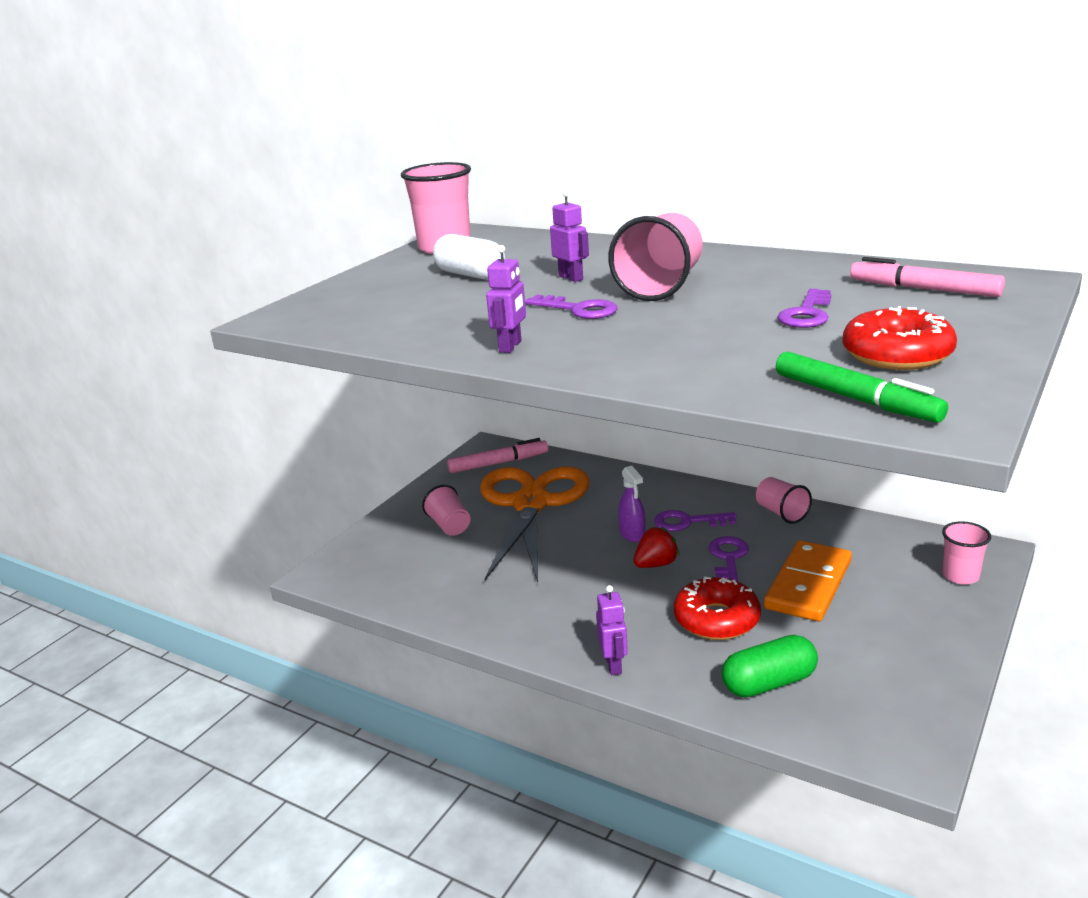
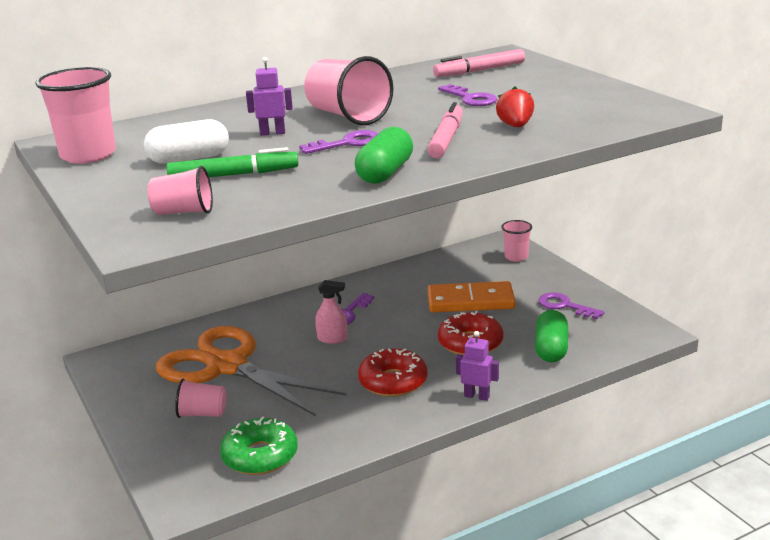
camera: 60 degrees left, 0 degrees up
pink marker [447,438,548,473] -> pink marker moved to [427,102,463,158]
purple robot [486,245,526,353] -> green capsule [355,127,413,184]
purple spray bottle [618,466,646,542] -> pink spray bottle [315,280,347,344]
red strawberry [633,527,679,568] -> red strawberry moved to [496,87,534,127]
purple key [709,536,749,581] -> purple key moved to [538,292,605,319]
pink cup [756,477,812,524] -> pink cup moved to [147,166,213,215]
orange domino [764,540,852,621] -> orange domino turned 60 degrees counterclockwise [428,281,516,312]
green marker [776,352,948,423] -> green marker moved to [167,147,298,177]
red donut [842,306,957,370] -> red donut moved to [358,348,428,397]
none -> green donut [220,416,298,475]

